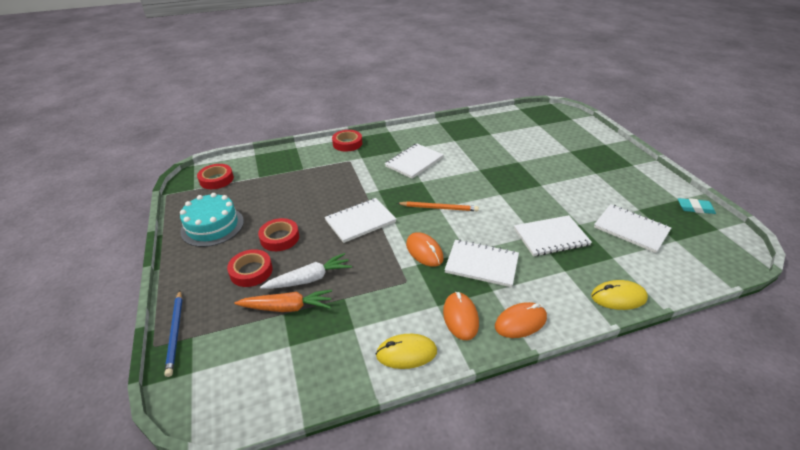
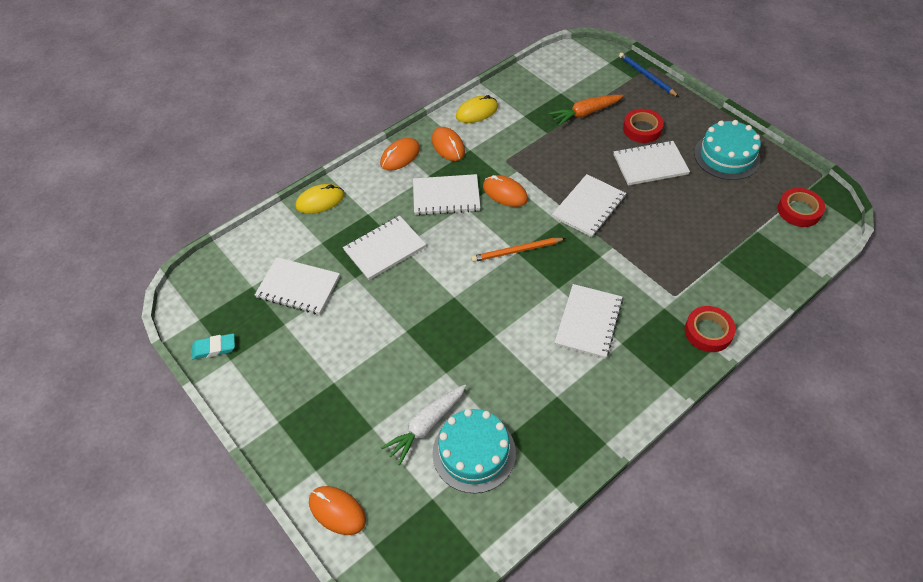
camera: 160 degrees right, 15 degrees up
red tape [258,218,299,251] -> white notebook [614,140,690,186]
white carrot [260,253,352,289] -> white carrot moved to [381,385,466,465]
none -> orange mouse [309,486,366,535]
none -> turquoise cake [432,409,516,493]

